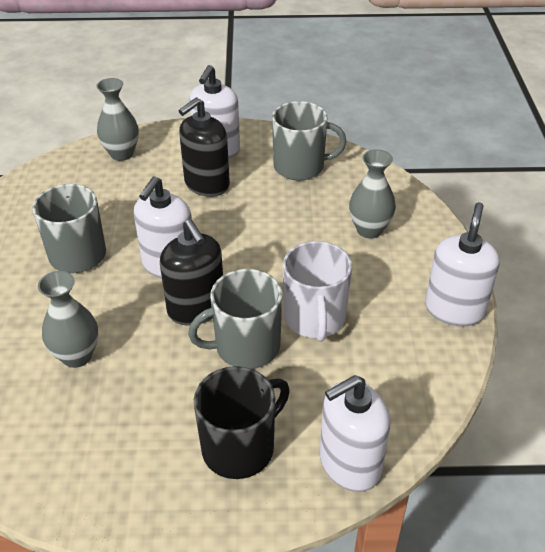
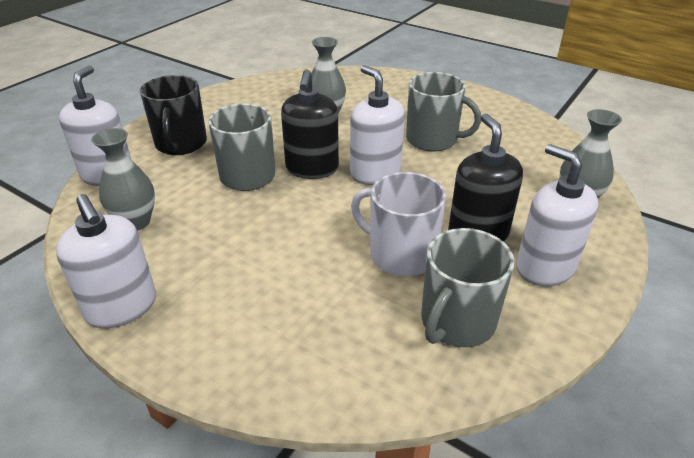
camera: 125 degrees right, 5 degrees down
black soap dispenser [160,219,223,326] -> black soap dispenser turned 90 degrees counterclockwise [281,69,339,179]
white mug [283,241,352,341] -> white mug moved to [351,172,446,276]
grey vase [349,149,396,239] -> grey vase moved to [91,128,155,230]

